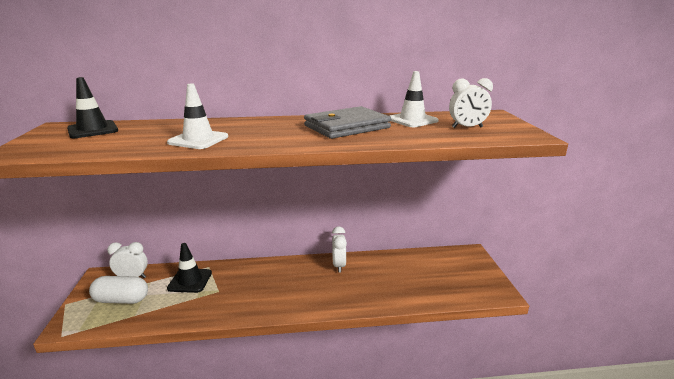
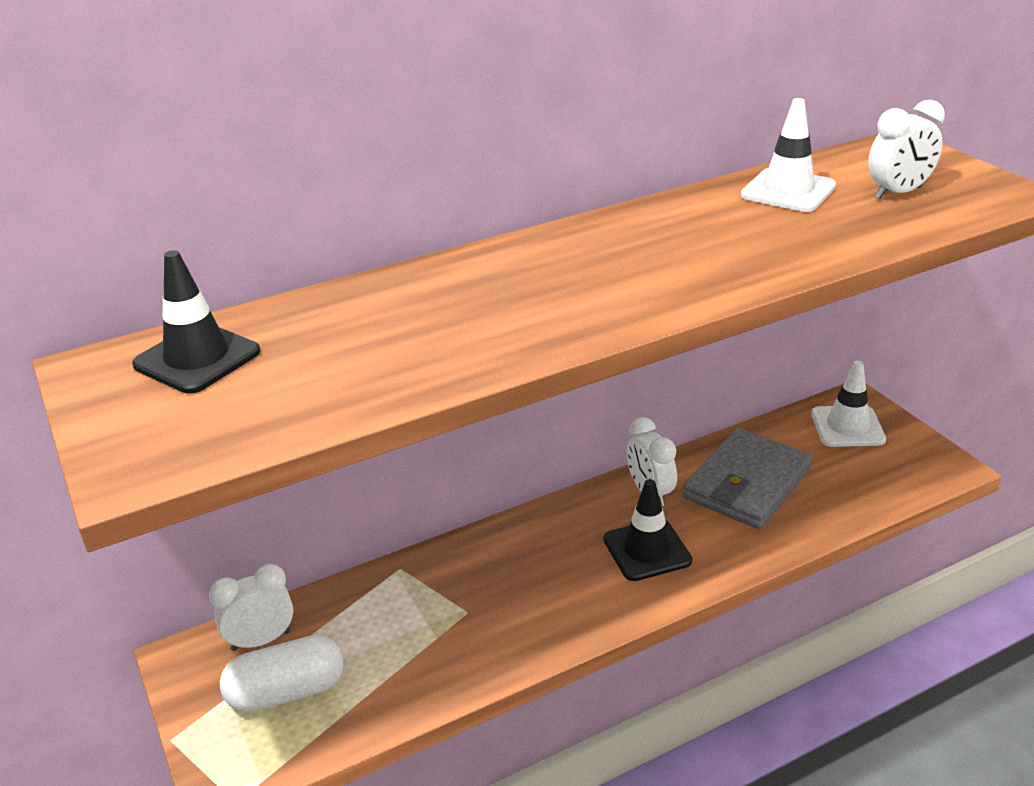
camera: 20 degrees left, 10 degrees up
white traffic cone [167,84,228,149] -> white traffic cone moved to [811,361,886,447]
black traffic cone [167,243,212,293] -> black traffic cone moved to [604,479,692,581]
grey wallet [304,106,391,139] -> grey wallet moved to [683,428,812,529]

